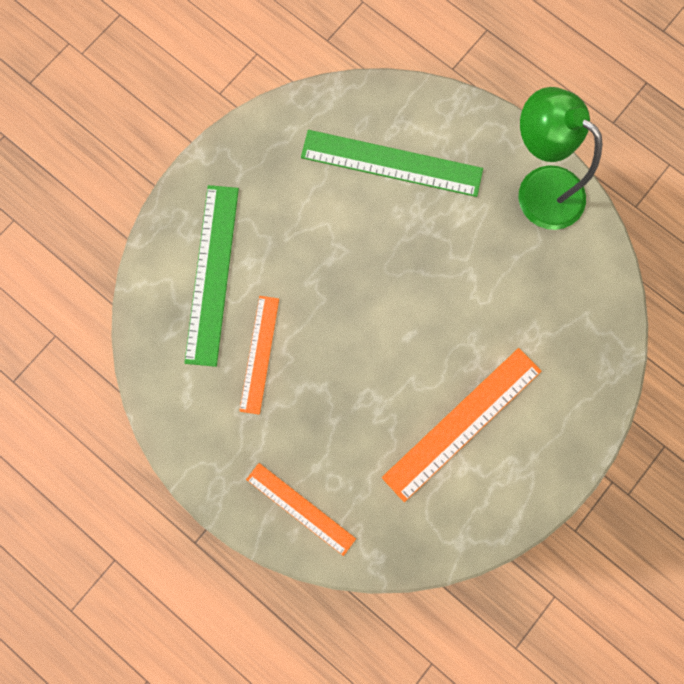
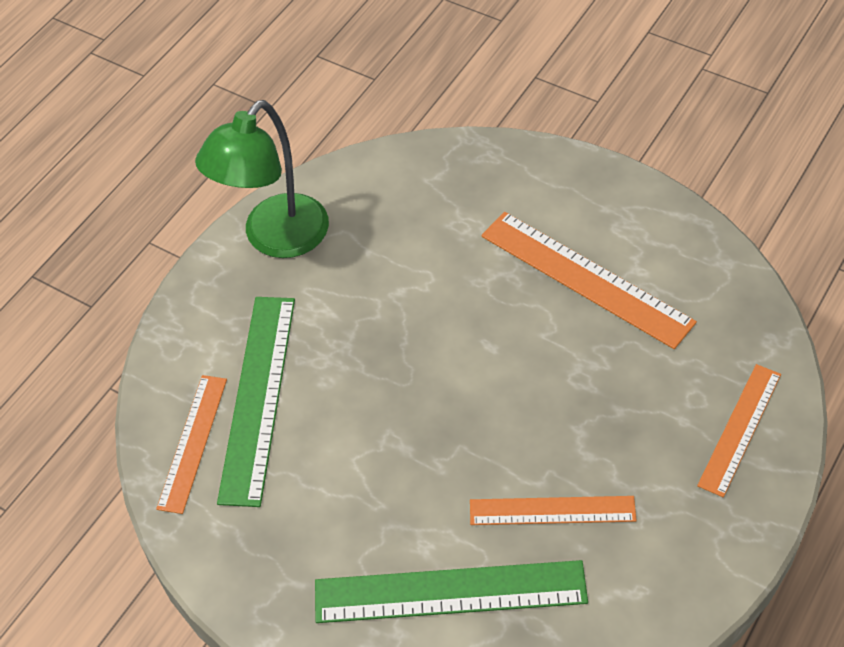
camera: 95 degrees left, 25 degrees down
none -> orange ruler [156,375,227,514]

